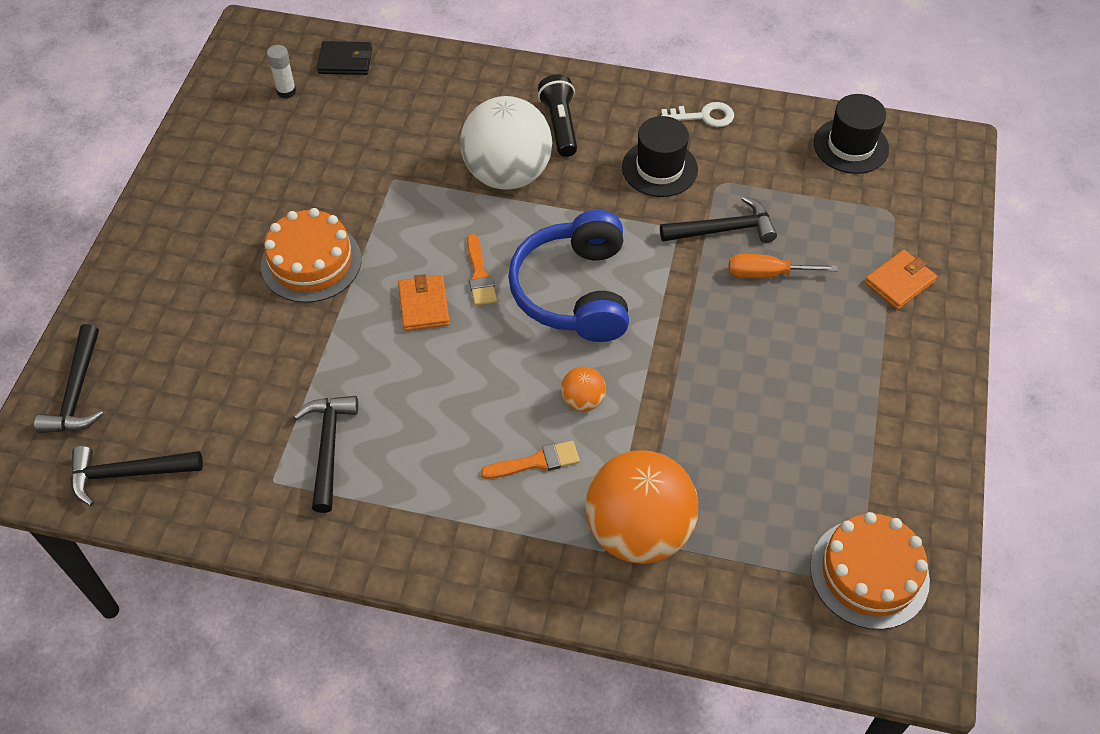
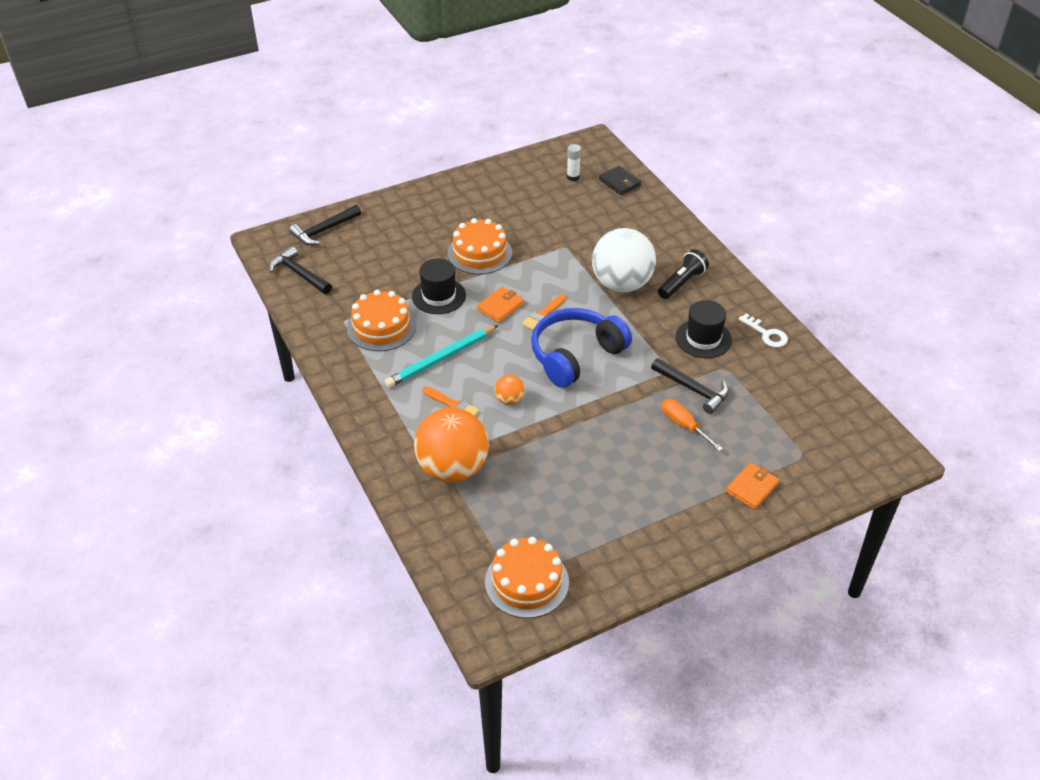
camera: 50 degrees right, 10 degrees down
black hammer [293,396,358,513] -> orange cake [347,290,416,351]
black hat [814,94,889,174] -> black hat moved to [412,258,466,314]
orange wallet [864,250,937,310] -> orange wallet turned 60 degrees counterclockwise [726,462,779,509]
none -> turquoise pencil [385,325,499,388]

